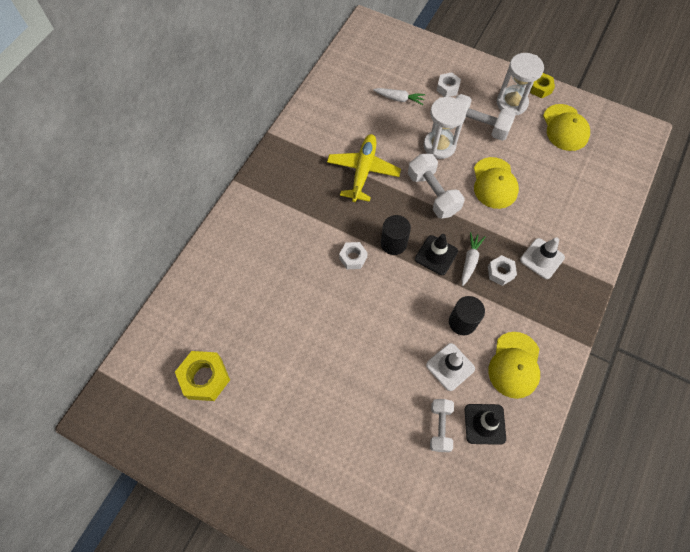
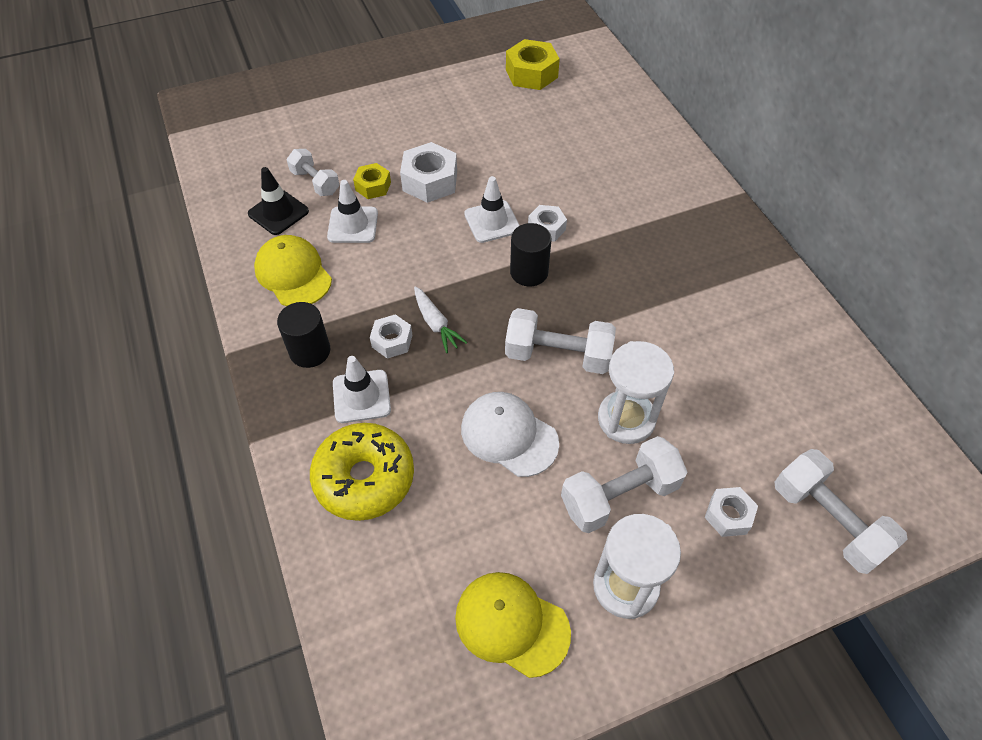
camera: 130 degrees right, 10 degrees down
yellow plane [327,134,401,202] -> none
white carrot [373,88,425,105] -> none
black traffic cone [415,234,458,275] -> none
black cylinder [449,296,485,335] -> black cylinder moved to [277,302,330,368]
yellow cap [474,157,519,209] -> white cap [461,392,559,477]
yellow nut [530,73,555,98] -> yellow nut moved to [353,163,391,199]
none -> yellow donut [310,423,414,521]
none -> white nut [400,142,457,203]
none -> white traffic cone [464,176,520,243]
none -> white dumbbell [774,449,908,574]

